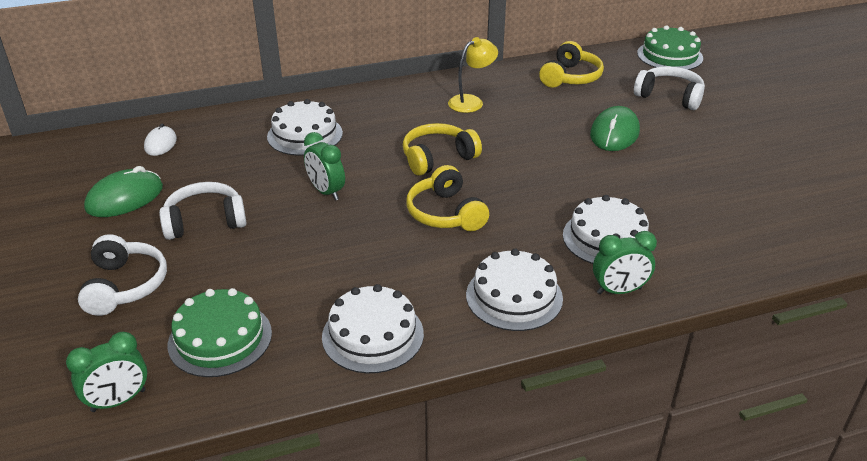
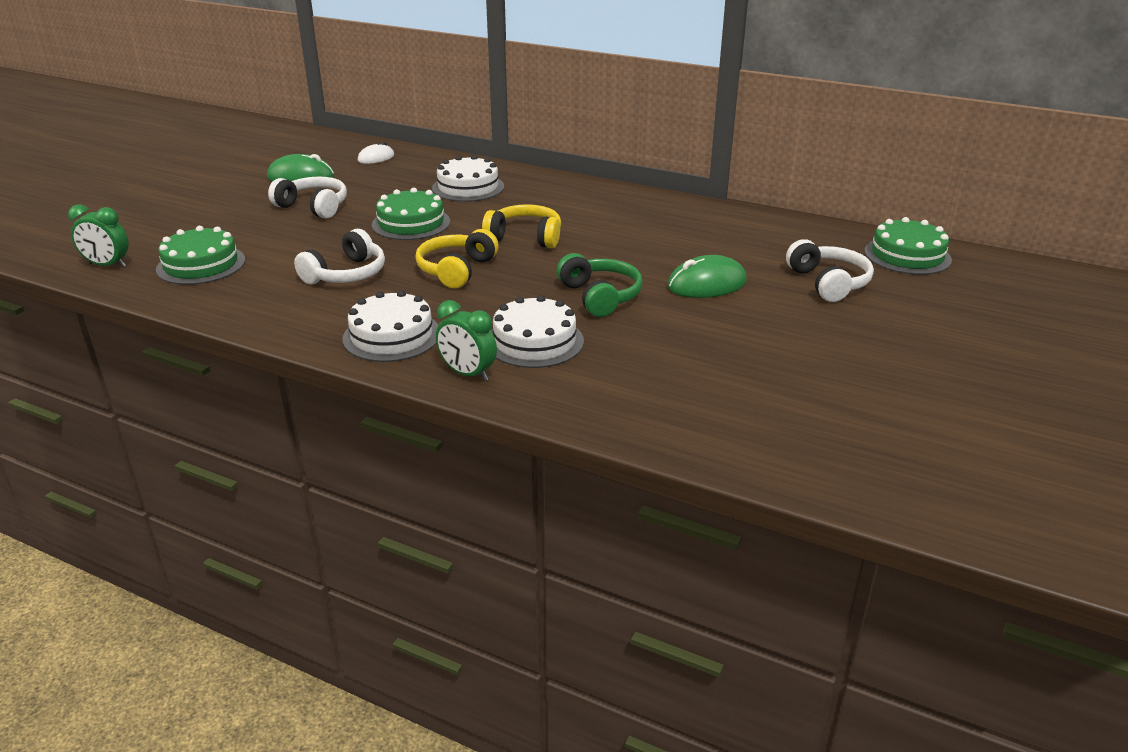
camera: 45 degrees right, 5 degrees down
white headphones [78,234,167,316] -> white headphones moved to [294,229,385,284]
green clock [304,132,345,200] -> green cake [372,188,450,240]
white cake [322,284,424,373] -> none
yellow lamp [448,37,498,113] -> none
yellow headphones [539,41,604,88] -> none
none -> green headphones [557,253,643,317]

